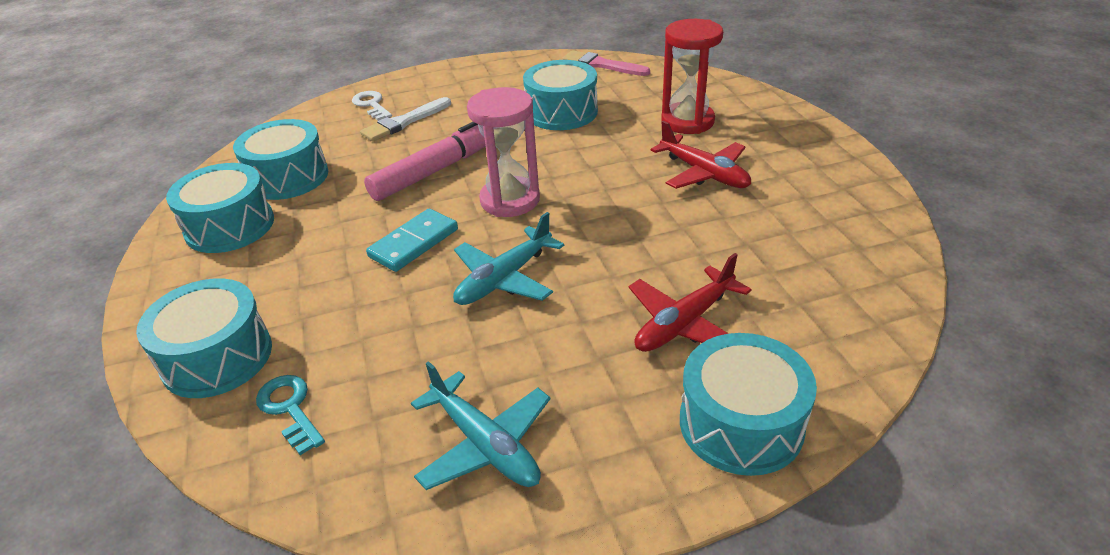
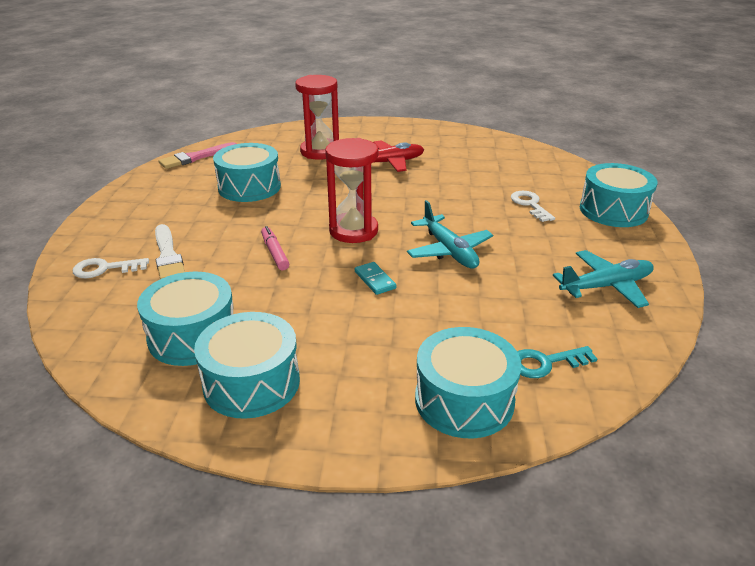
camera: 70 degrees left, 5 degrees down
pink marker [364,122,486,201] -> pink marker [261,226,289,270], size x0.50
turquoise domino [366,209,458,272] -> turquoise domino [355,262,396,295], size x0.63
pink hourglass [467,87,540,217] -> red hourglass [325,138,378,243]
red plane [629,253,752,352] -> white key [511,191,555,222]

